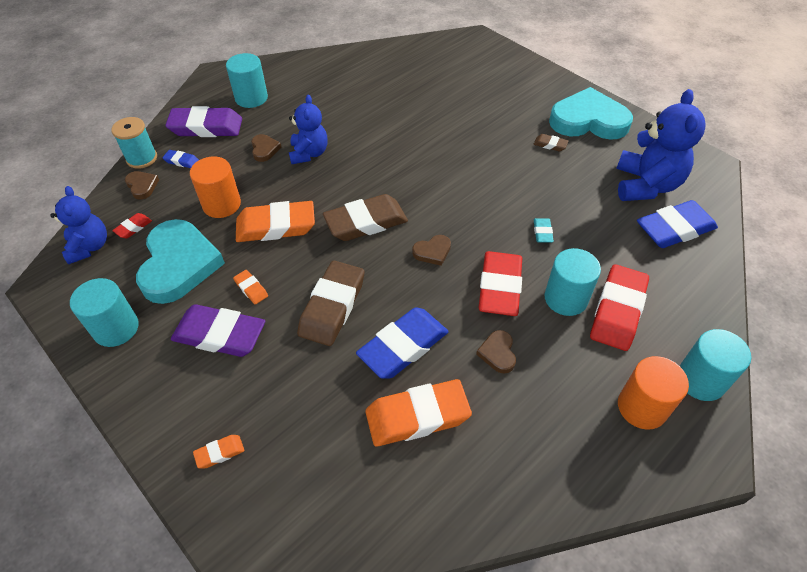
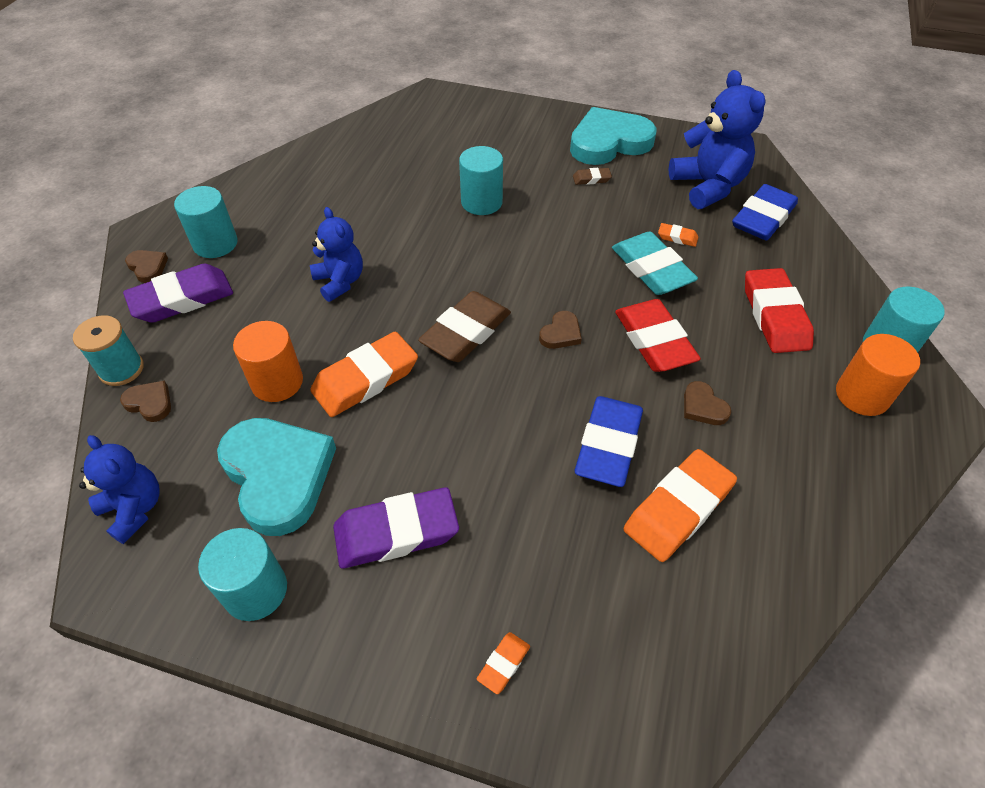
camera: 30 degrees left, 0 degrees up
red eraser [112,213,152,238] -> none
blue eraser [163,150,199,168] -> none
orange eraser [233,270,268,304] -> orange eraser moved to [658,223,698,247]
brown heart [251,134,282,162] -> brown heart moved to [125,250,168,283]
brown eraser [297,261,364,346] -> none
turquoise eraser [534,218,554,243] -> turquoise eraser [612,231,698,295], size x2.23
turquoise cylinder [545,248,601,316] -> turquoise cylinder moved to [459,146,503,215]

